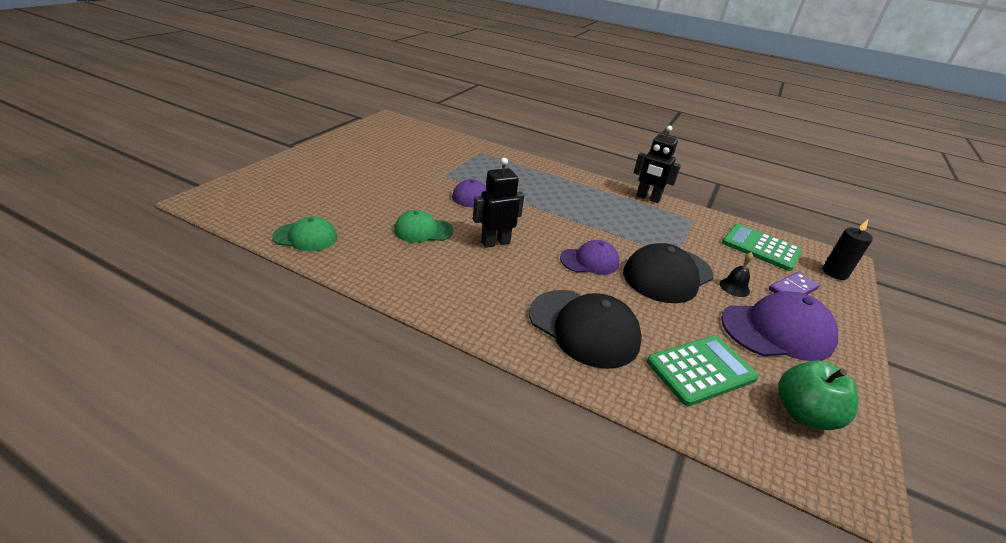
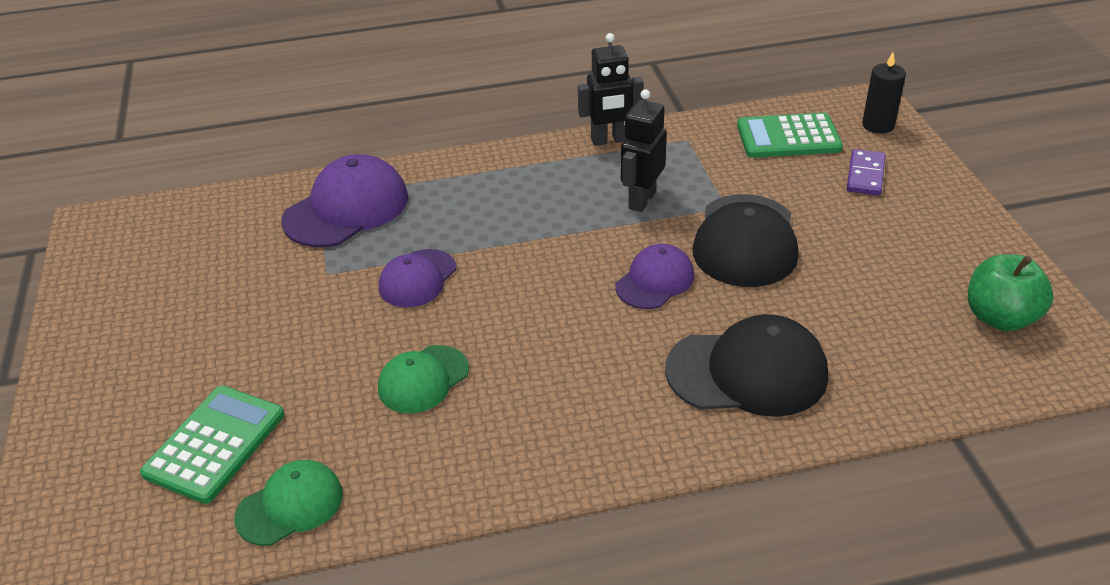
camera: 35 degrees left, 5 degrees up
black robot [473,158,524,248] -> black robot moved to [621,89,667,212]
green calculator [647,335,759,406] -> green calculator moved to [140,386,284,504]
black bell [720,252,753,297] -> none
purple cap [721,291,838,361] -> purple cap moved to [282,154,408,247]

